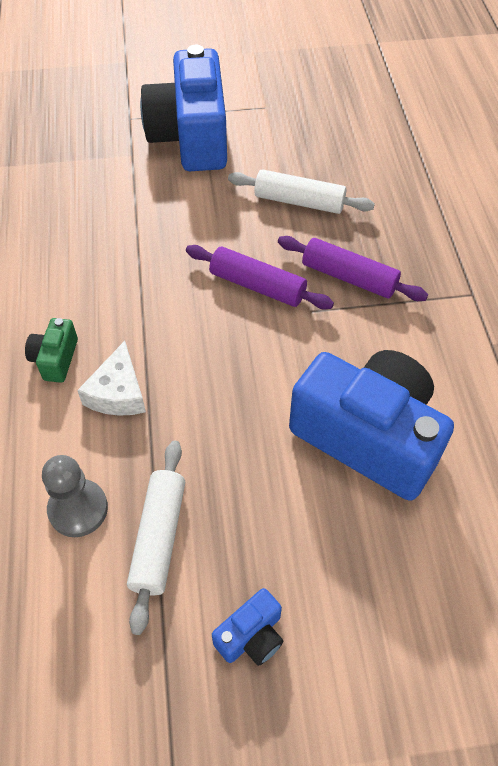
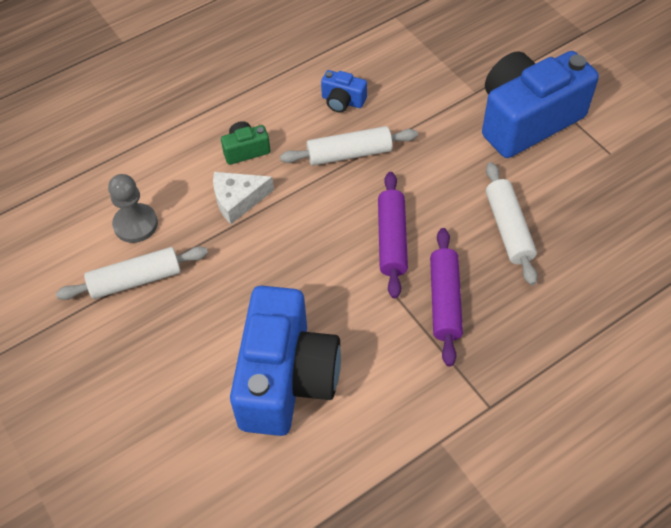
camera: 65 degrees right, 0 degrees up
blue camera [212,588,283,666] -> blue camera moved to [321,70,367,113]
none -> white rolling pin [280,126,418,166]

